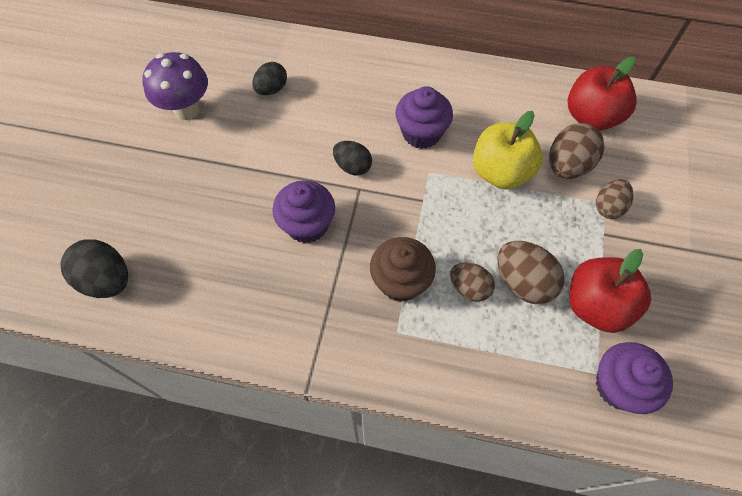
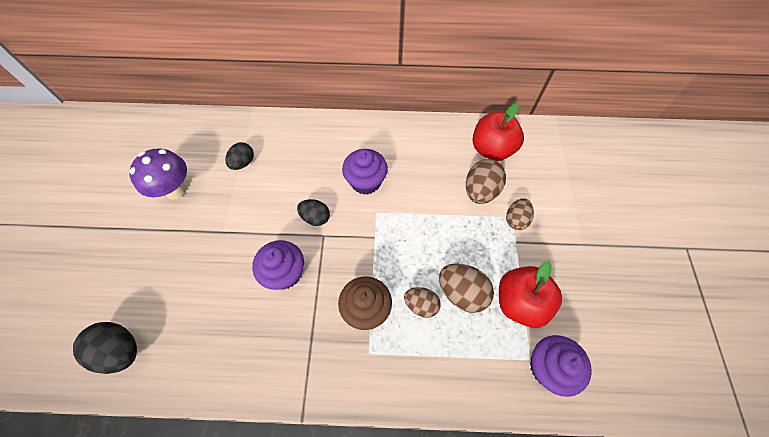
camera: 10 degrees left, 0 degrees up
yellow apple [473,111,543,189] -> none

